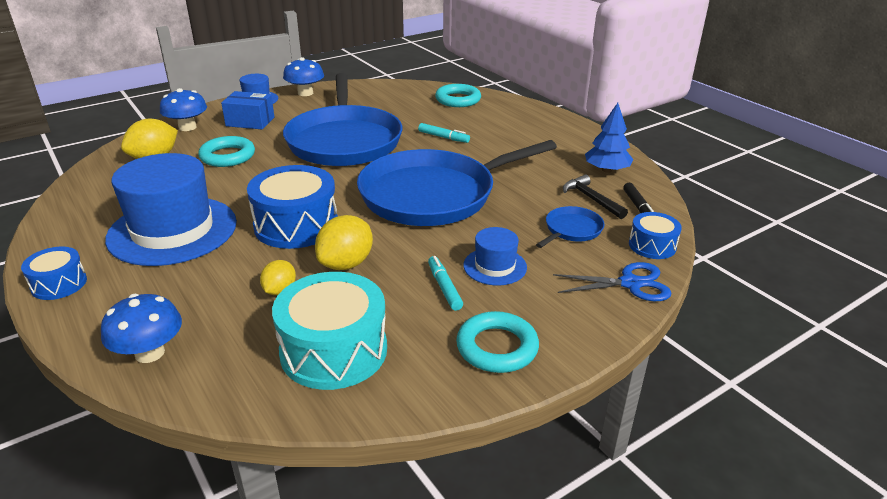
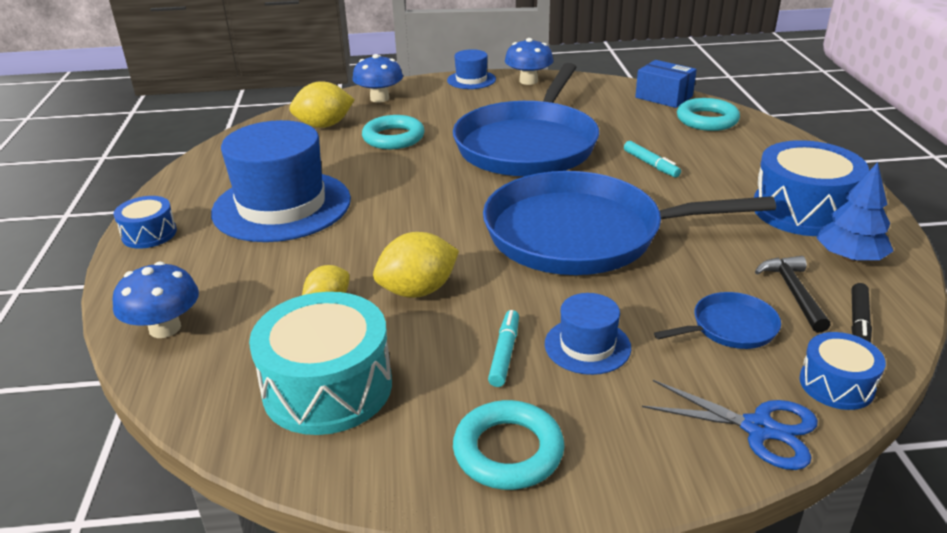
camera: 30 degrees right, 0 degrees up
blue box [221,91,274,129] -> blue box moved to [635,60,697,108]
blue drum [247,165,338,249] -> blue drum moved to [754,140,869,236]

